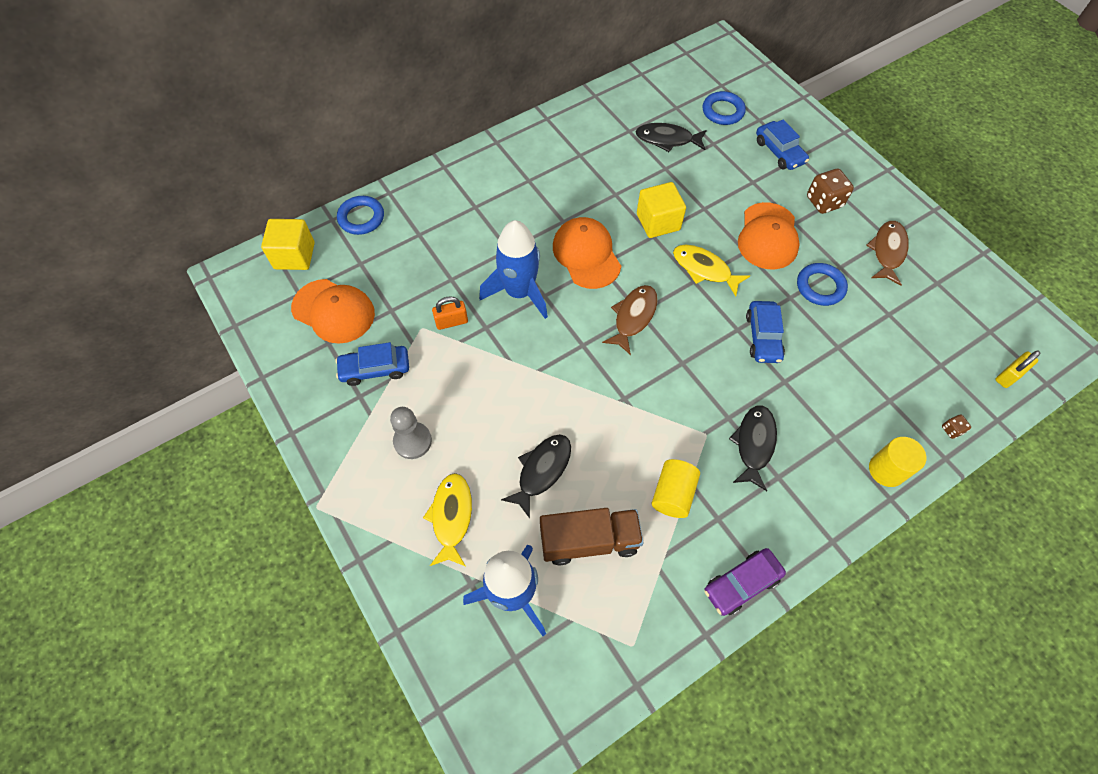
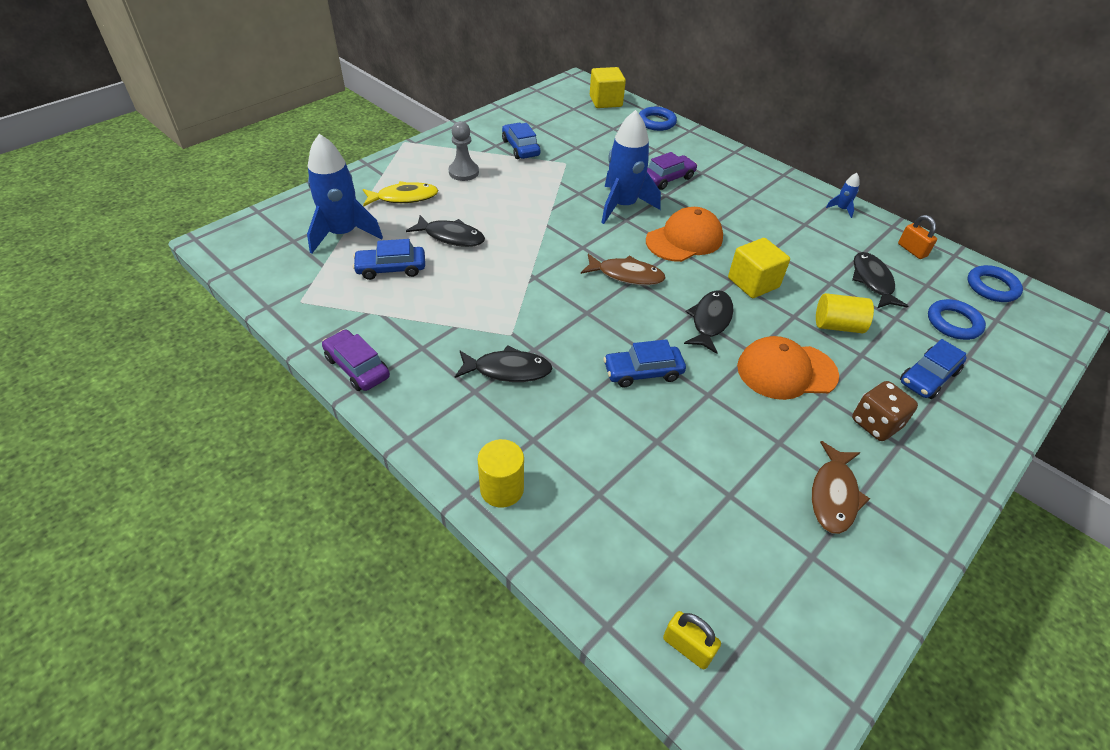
camera: 75 degrees right, 15 degrees down
orange cap [291,279,375,344] -> none
orange padlock [432,296,468,330] -> orange padlock moved to [898,215,937,259]
brown truck [540,508,643,565] -> blue car [353,239,425,280]
yellow cylinder [652,459,700,518] -> yellow cylinder moved to [816,293,874,333]
yellow fish [673,245,750,296] -> black fish [684,290,733,354]
blue ring [797,263,848,306] -> blue ring moved to [968,265,1023,302]
brown fish [866,221,909,286] -> brown fish turned 105 degrees clockwise [812,441,870,534]
brown dice [942,414,971,439] -> none
none -> purple car [647,152,697,190]
none -> blue rocket [826,173,859,218]

